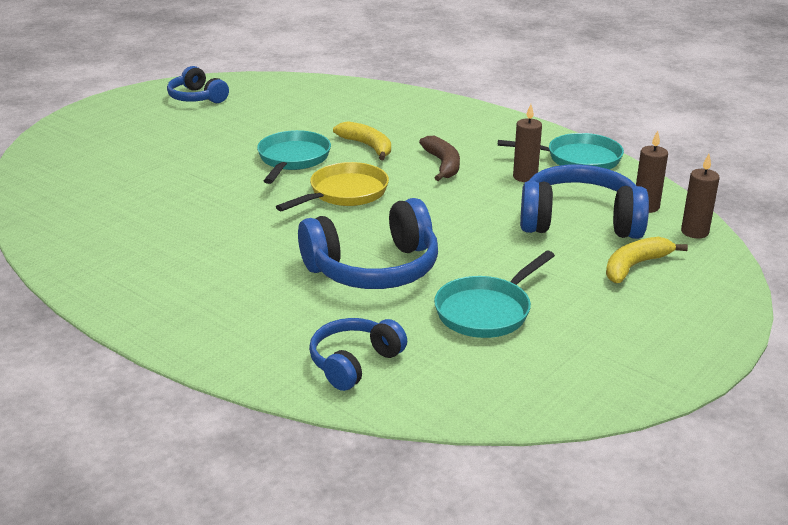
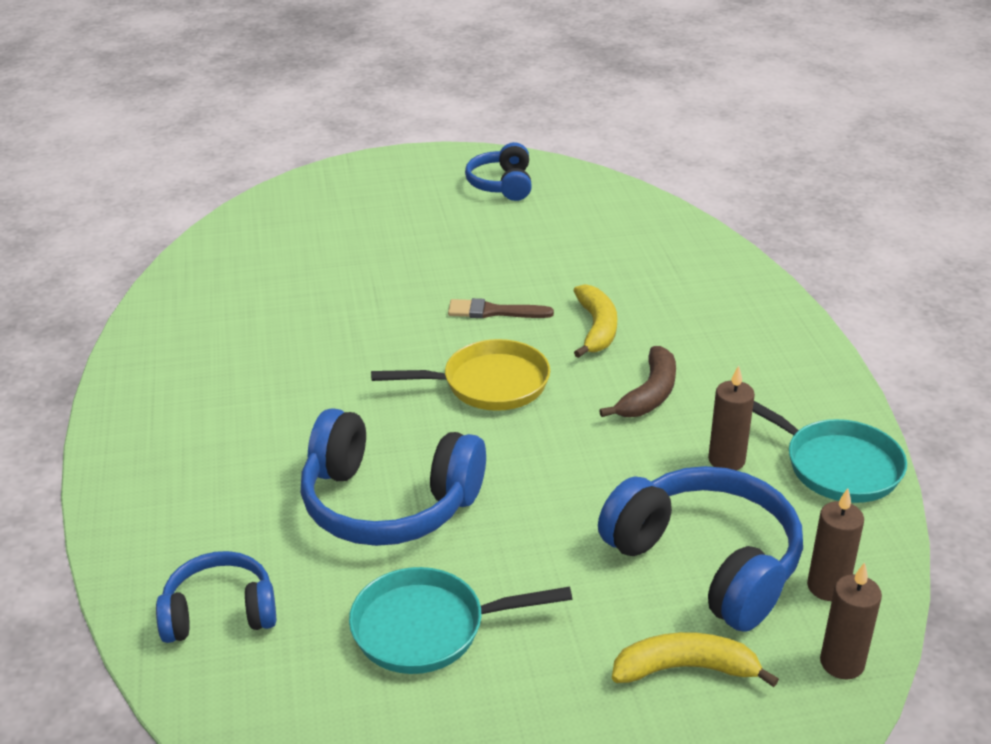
camera: 40 degrees right, 5 degrees up
turquoise pan [257,130,331,184] -> brown brush [448,298,554,318]

